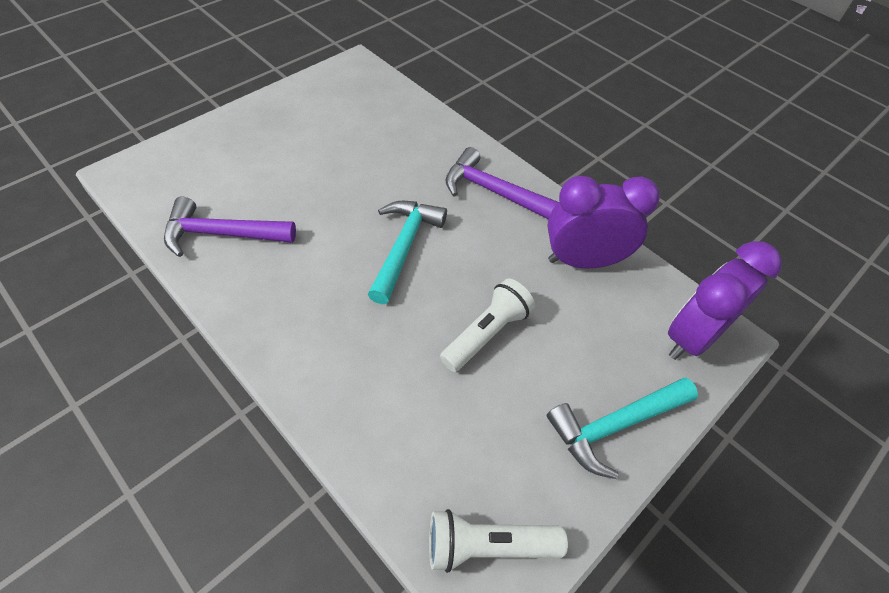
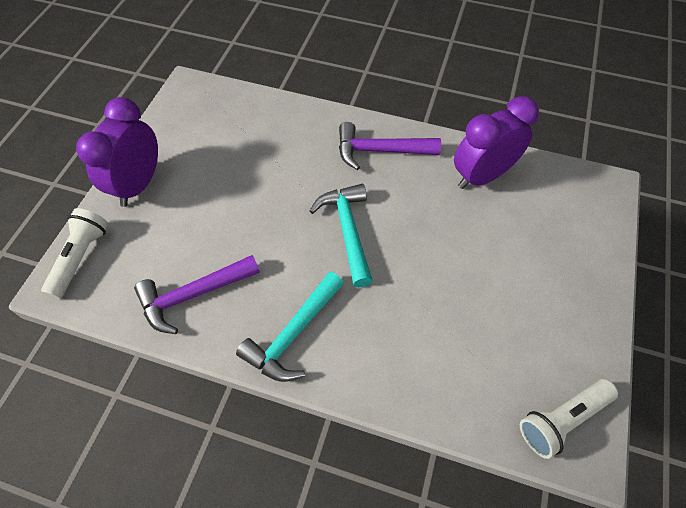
camera: 25 degrees left, 5 degrees up
white flashlight [440,279,535,372] -> white flashlight moved to [41,208,108,299]
turquoise hammer [547,377,698,479] -> turquoise hammer moved to [236,271,344,382]
purple clock [668,241,782,360] -> purple clock moved to [76,97,158,207]

